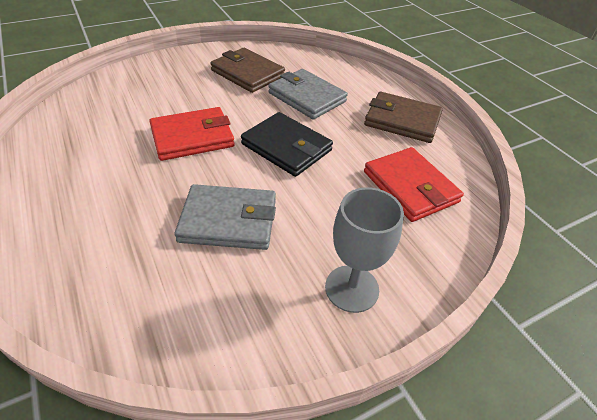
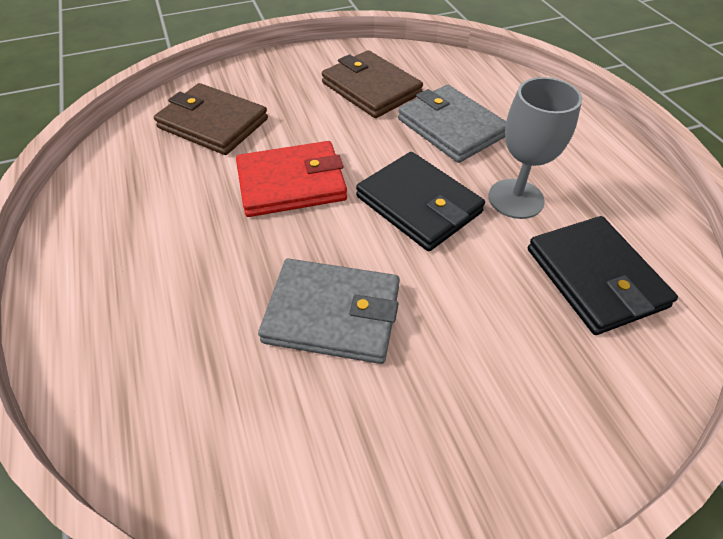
camera: 10 degrees right, 5 degrees up
grey goblet [325,187,404,313] -> grey goblet moved to [488,77,582,219]
brown wallet [364,92,443,143] -> brown wallet moved to [154,83,268,155]
red wallet [364,147,464,222] -> black wallet [528,216,678,335]

